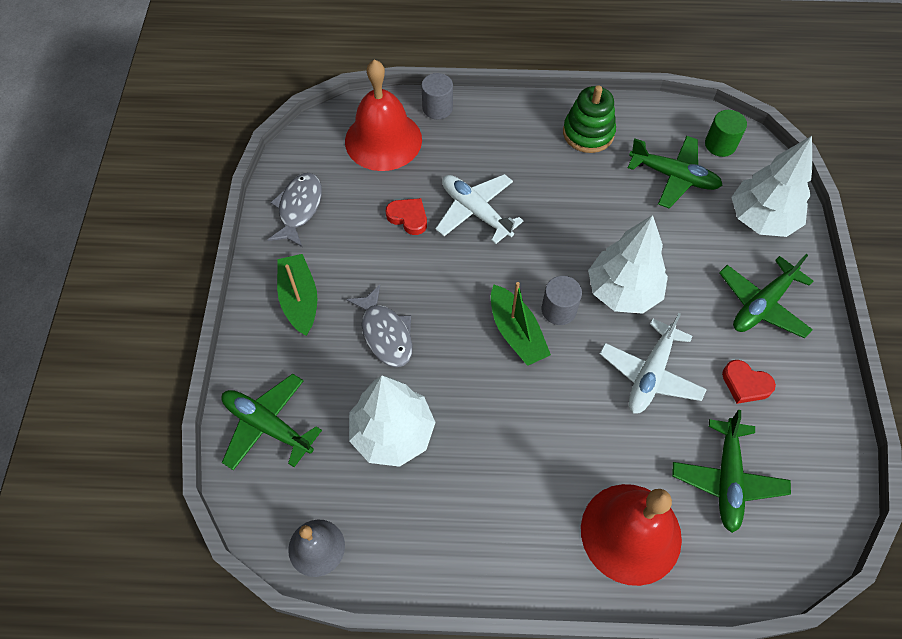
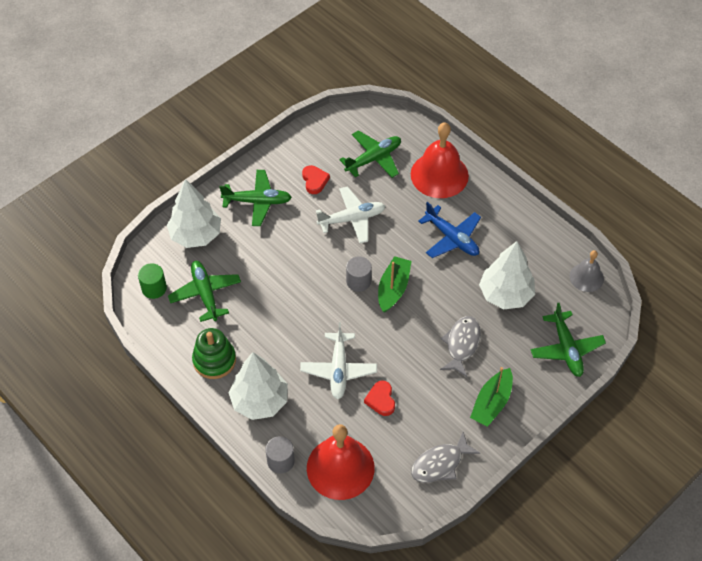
camera: 135 degrees left, 5 degrees down
white tree [588,215,668,314] -> white tree moved to [229,352,288,420]
none -> blue plane [418,202,481,258]

